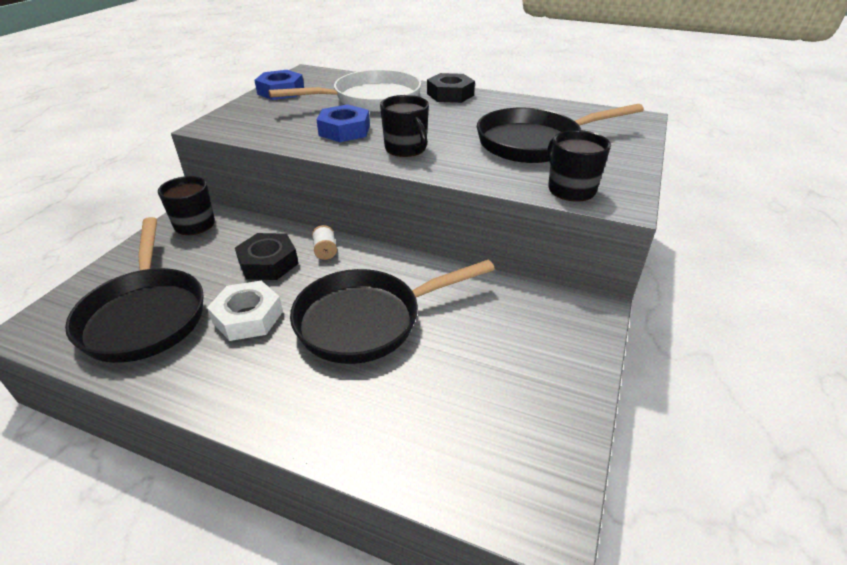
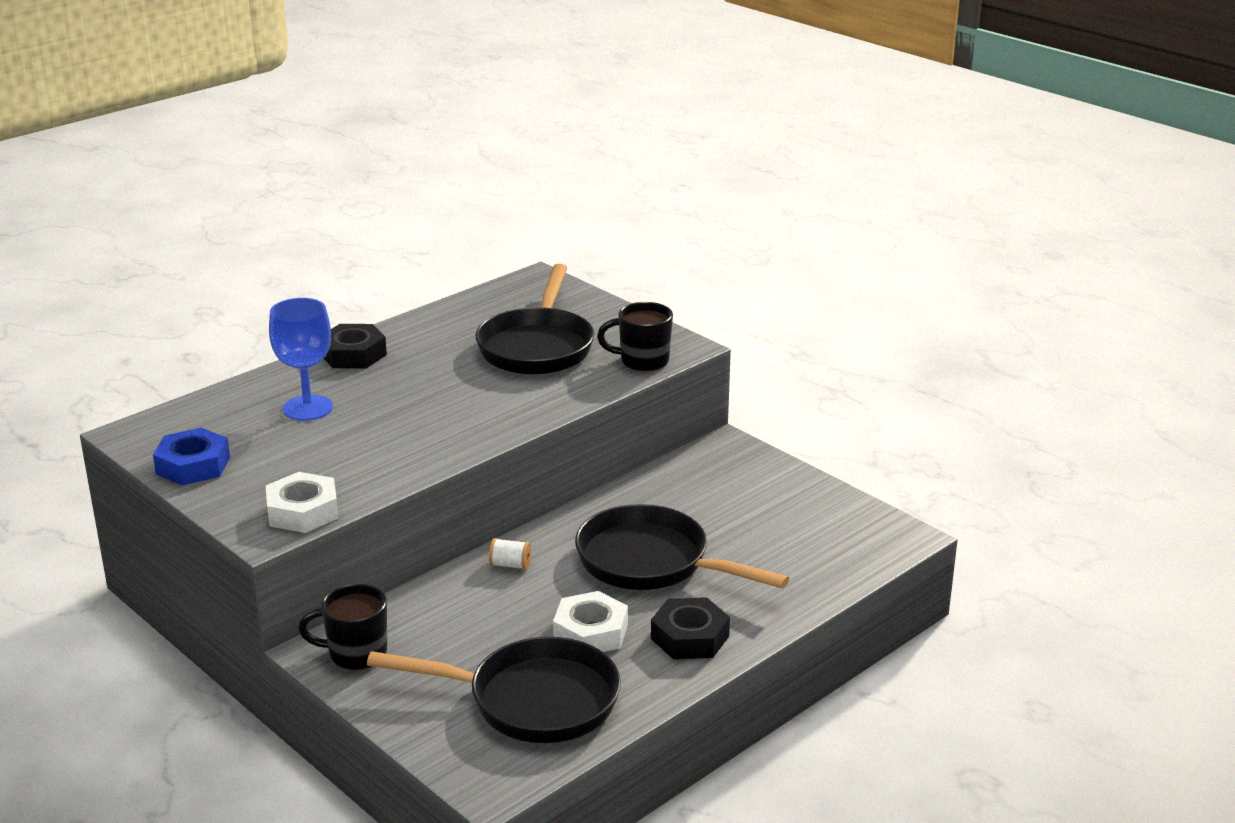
camera: 65 degrees left, 10 degrees down
black nut [235,233,298,280] -> black nut moved to [651,597,730,659]
white pan [269,69,421,112] -> blue goblet [269,298,333,421]
black pan [290,260,495,364] -> black pan turned 120 degrees clockwise [575,504,789,590]
blue nut [317,104,370,142] -> none
black mug [380,95,429,157] -> none
none -> white nut [266,472,339,533]

